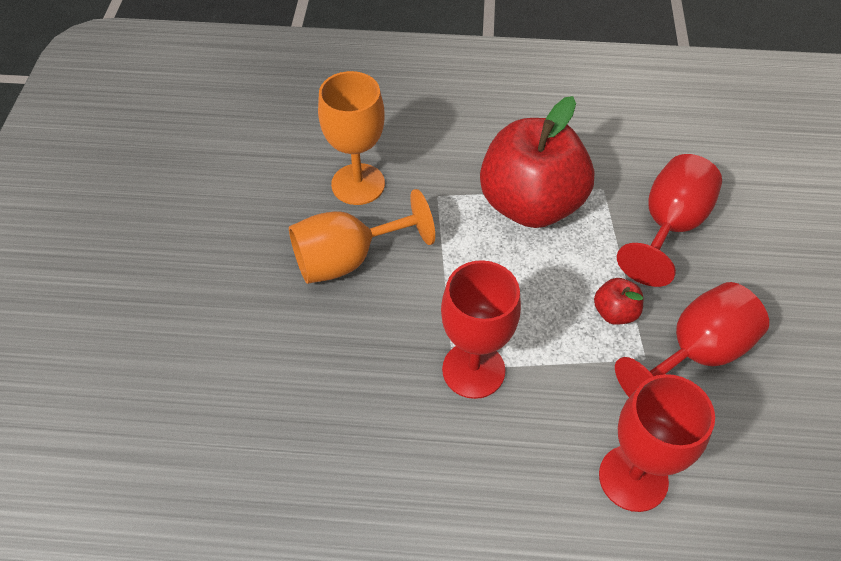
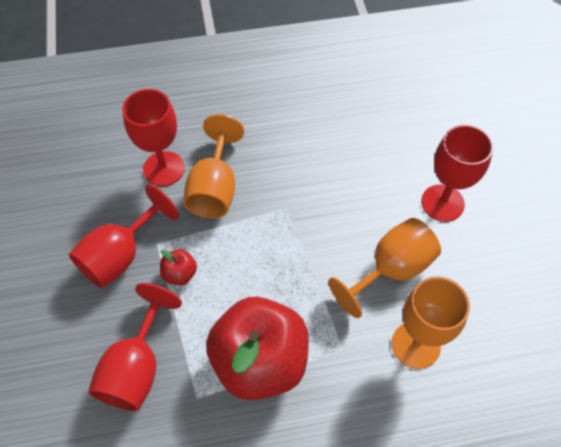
camera: 165 degrees right, 5 degrees up
red goblet [441,260,521,399] -> red goblet moved to [421,125,494,222]
none -> orange goblet [183,114,244,218]

